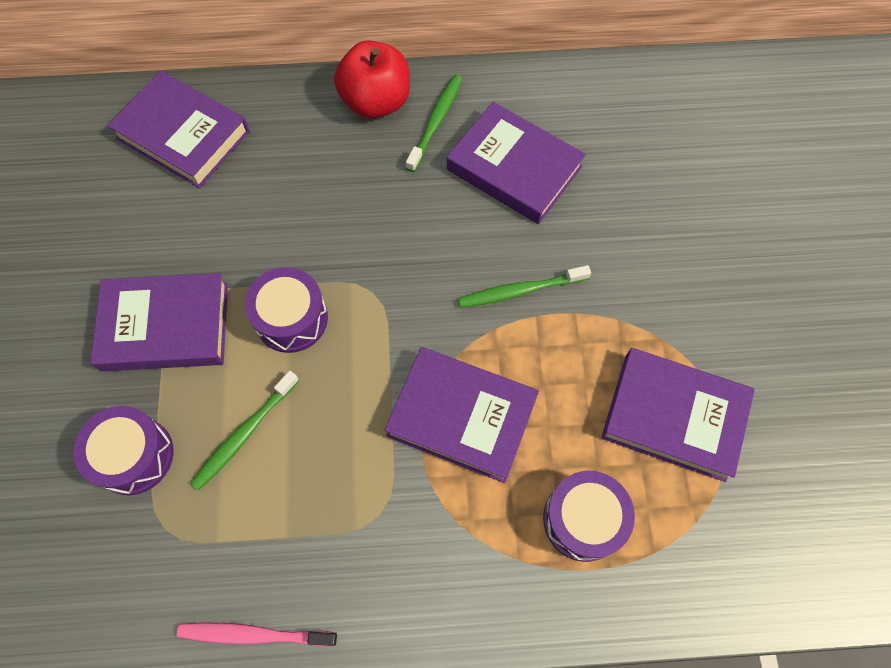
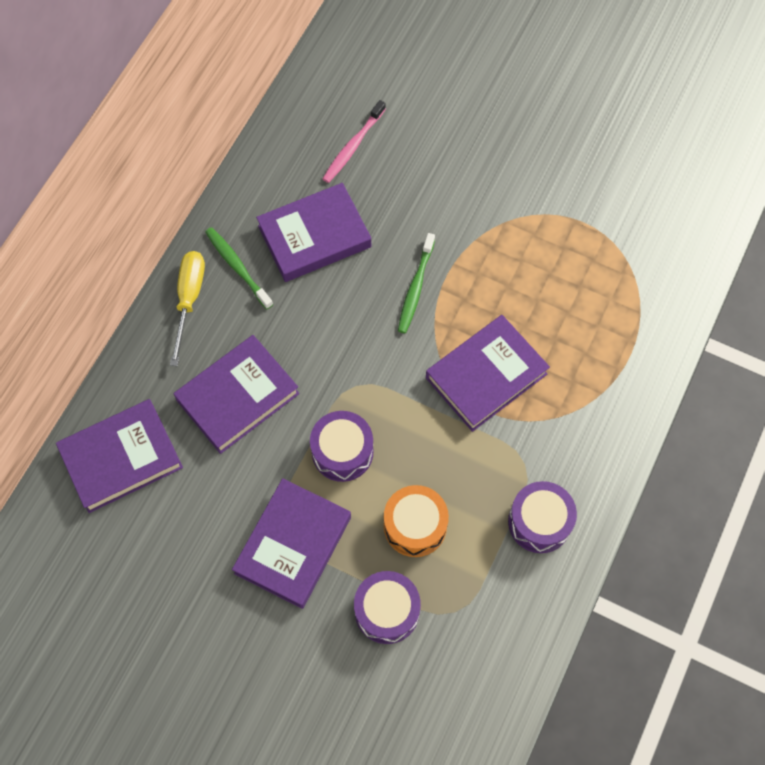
camera: 60 degrees left, 0 degrees up
pink toothbrush [177,622,337,647] -> pink toothbrush moved to [322,100,386,183]
green toothbrush [190,371,299,491] -> orange drum [384,485,449,557]
red apple [334,40,410,118] -> yellow screwdriver [170,251,205,366]
purple drum [543,471,635,562] -> purple drum moved to [508,481,577,553]
purple book [601,348,755,482] -> purple book moved to [173,335,300,454]

